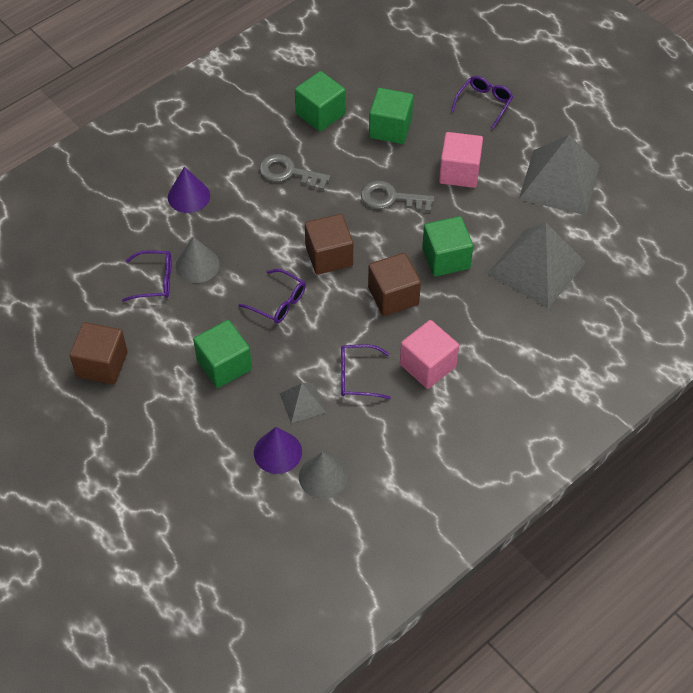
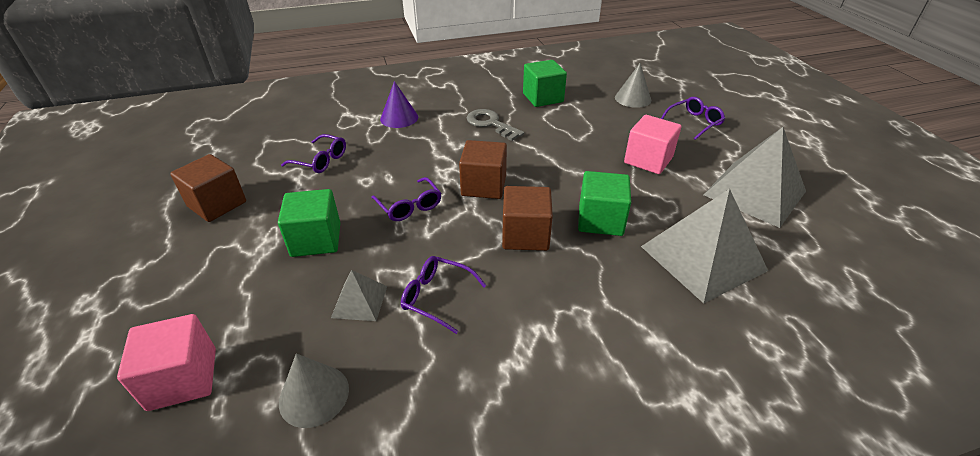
camera: 25 degrees right, 15 degrees down
grey cone [176,237,220,283] -> grey cone moved to [615,63,651,108]
purple cone [254,427,302,474] -> none
grey key [361,180,434,212] -> none
green cube [369,88,413,144] -> none
pink cube [400,320,459,389] -> pink cube moved to [117,314,216,411]

